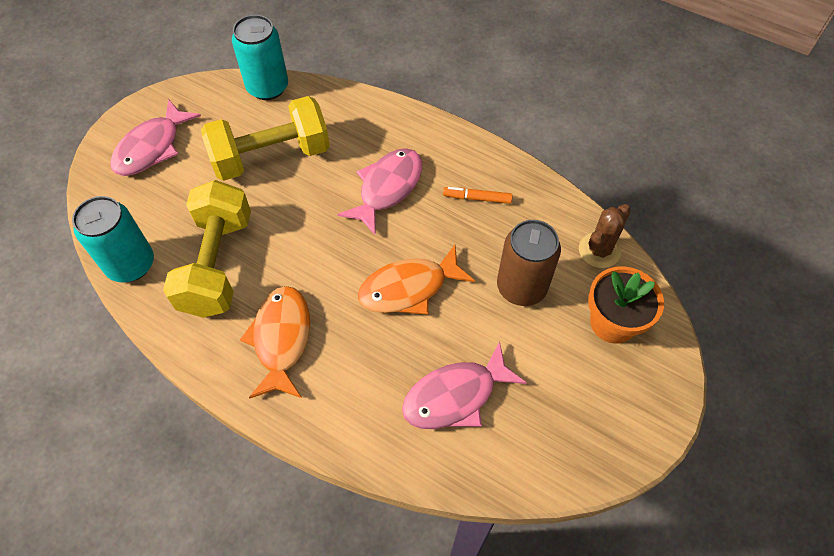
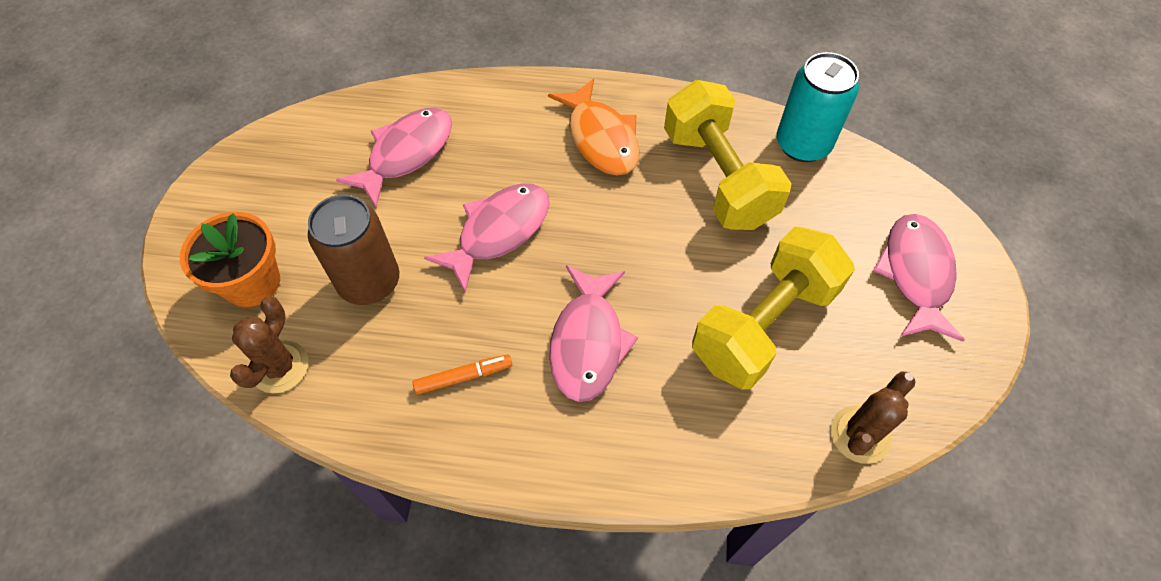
camera: 155 degrees right, 0 degrees up
turquoise can [232,15,288,100] -> brown cactus [830,371,916,464]
orange fish [358,245,475,315] -> pink fish [424,183,549,293]

